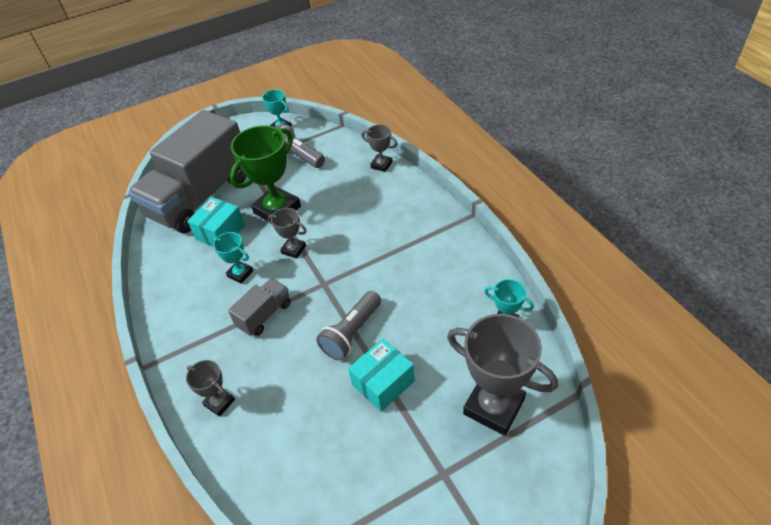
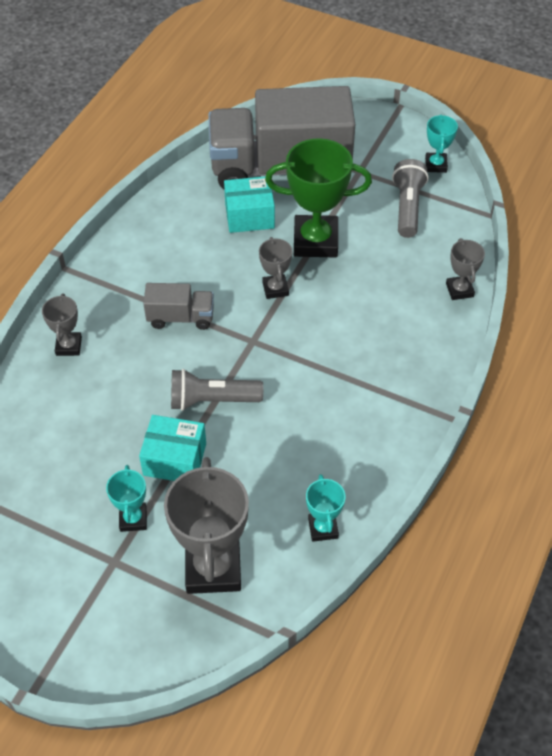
camera: 50 degrees right, 5 degrees up
turquoise trophy [213,232,253,284] -> turquoise trophy moved to [106,465,147,532]

